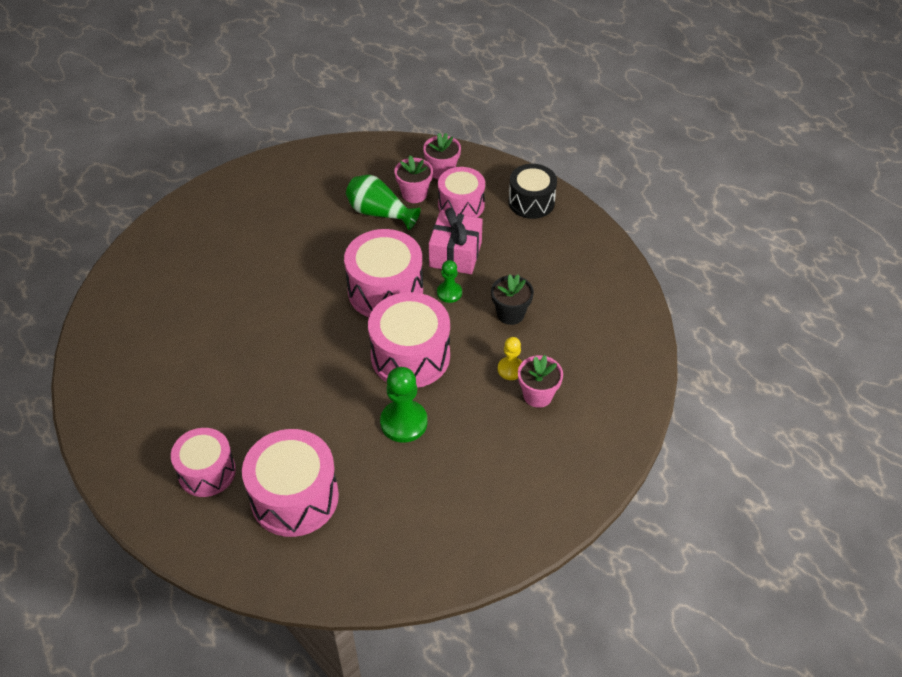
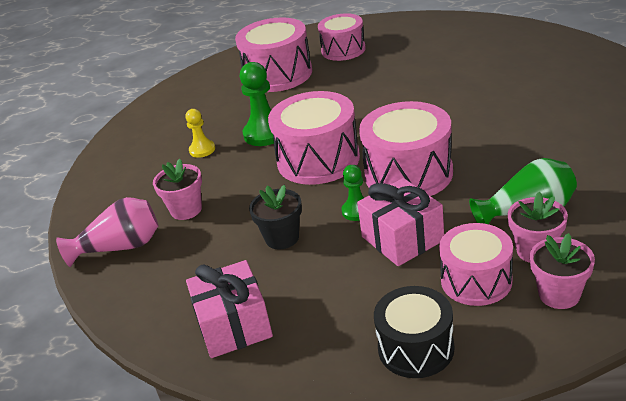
camera: 140 degrees right, 15 degrees down
yellow pawn [498,337,522,380] -> yellow pawn moved to [185,109,215,158]
none -> pink vase [56,197,159,267]
none -> pink gift [186,260,273,358]

